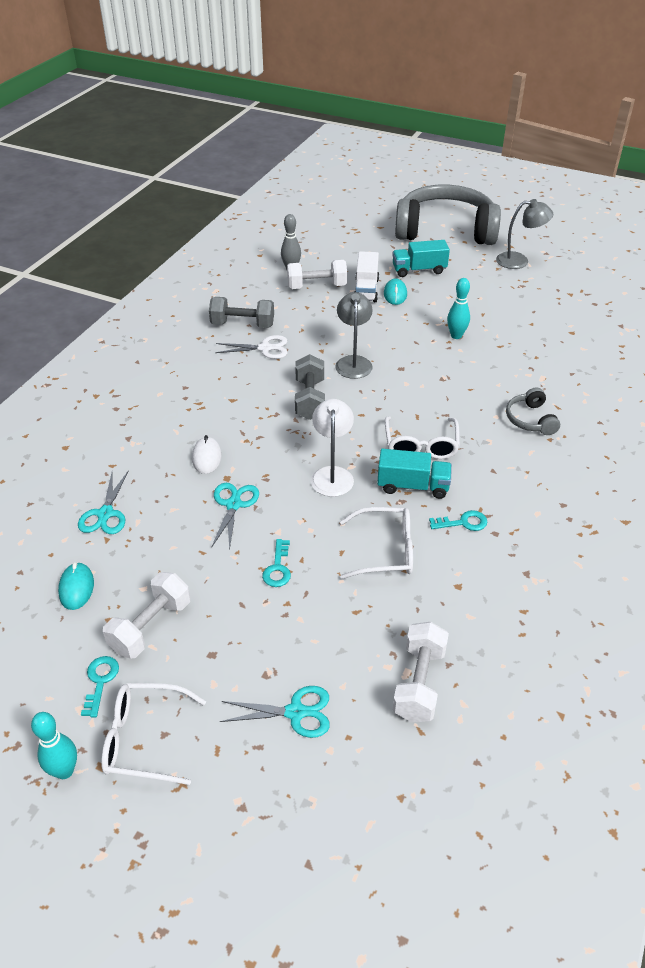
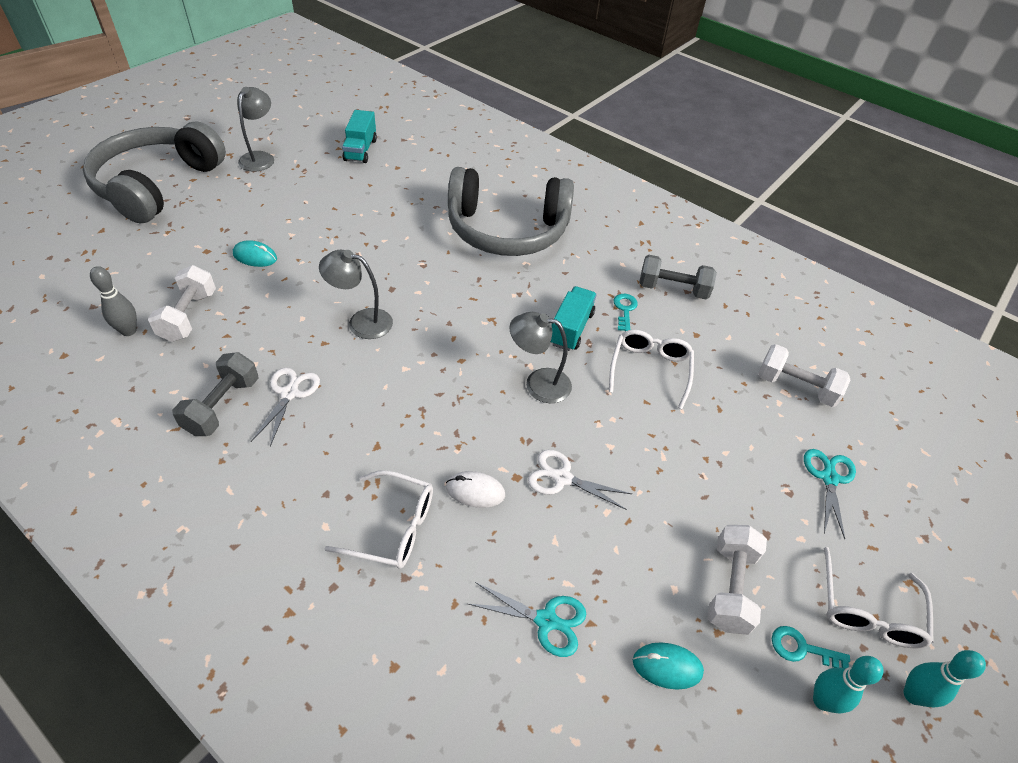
camera: 80 degrees left, 5 degrees up
white dumbbell [103,572,190,658] -> white dumbbell turned 60 degrees clockwise [707,525,767,635]
turquoise scissors [211,483,259,551] -> white scissors [528,450,632,510]
turquoise key [262,539,291,587] -> none
grey dumbbell [295,354,325,420] -> grey dumbbell moved to [639,255,717,299]
white lamp [311,399,354,497] -> grey lamp [510,312,572,403]
white truck [354,251,379,302] -> none
white glasses [385,416,460,459] -> white glasses moved to [324,470,433,569]
turquoise truck [392,240,450,277] -> turquoise truck moved to [342,110,377,163]
turquoise bowling pin [447,278,470,339] -> turquoise bowling pin moved to [813,656,884,713]
grey headphones [506,388,560,435] -> grey headphones [448,167,574,256], size x2.46

